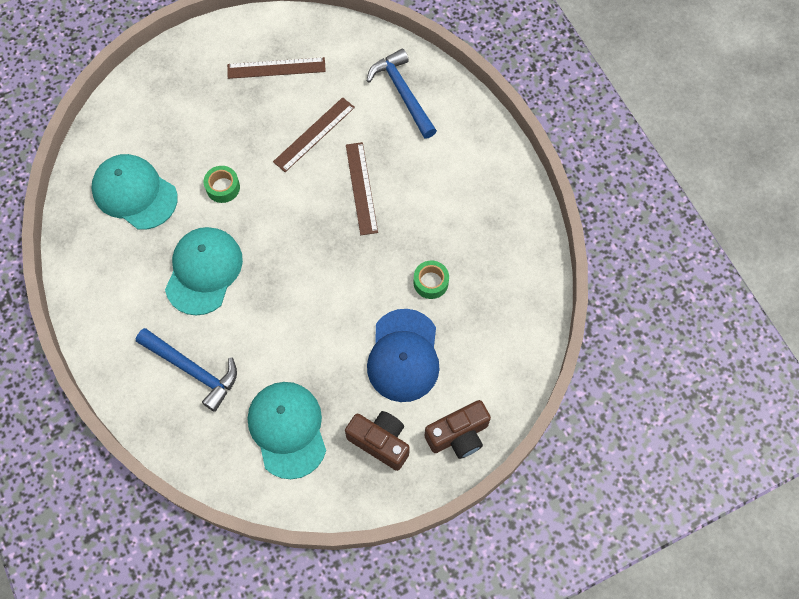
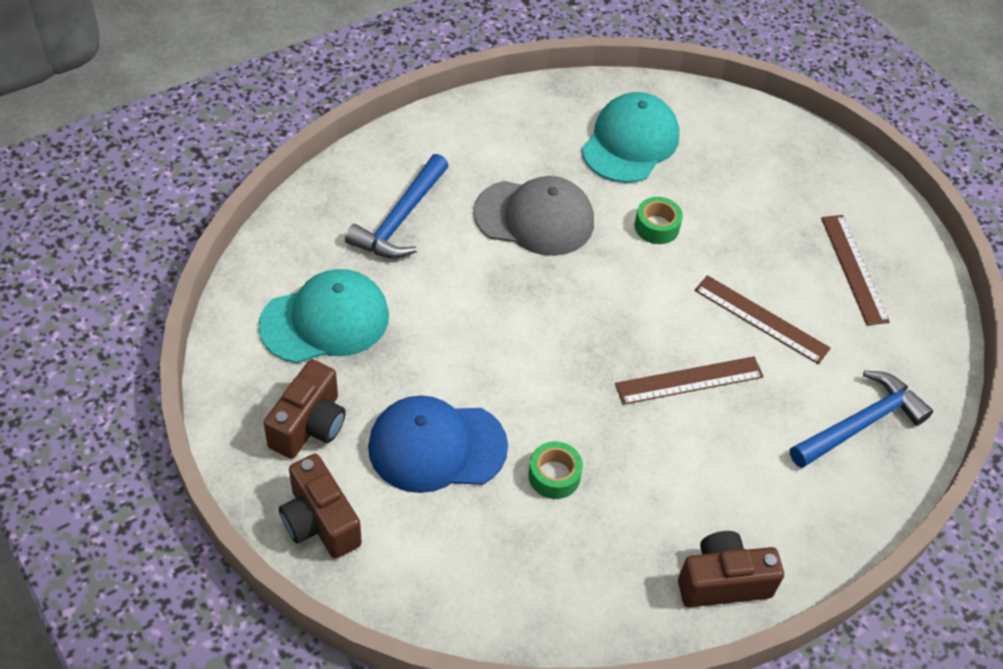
camera: 80 degrees right, 15 degrees down
turquoise cap [165,227,243,315] -> grey cap [473,176,594,256]
none -> brown camera [678,531,784,608]

